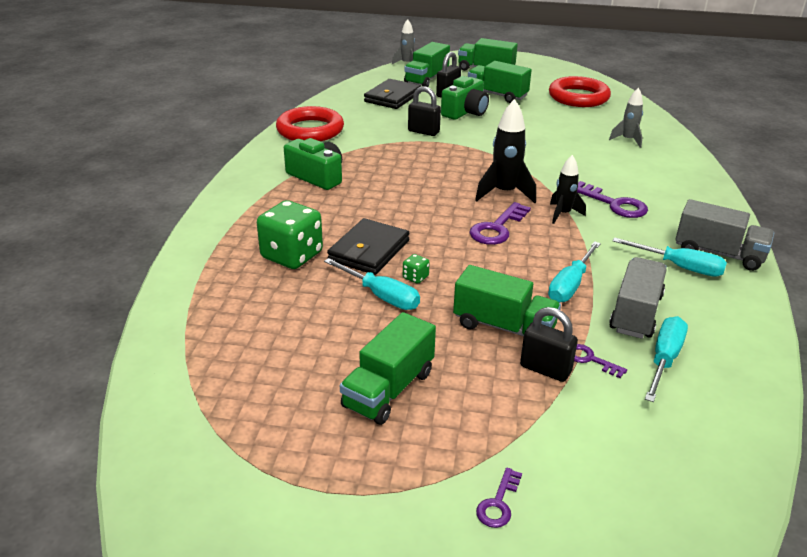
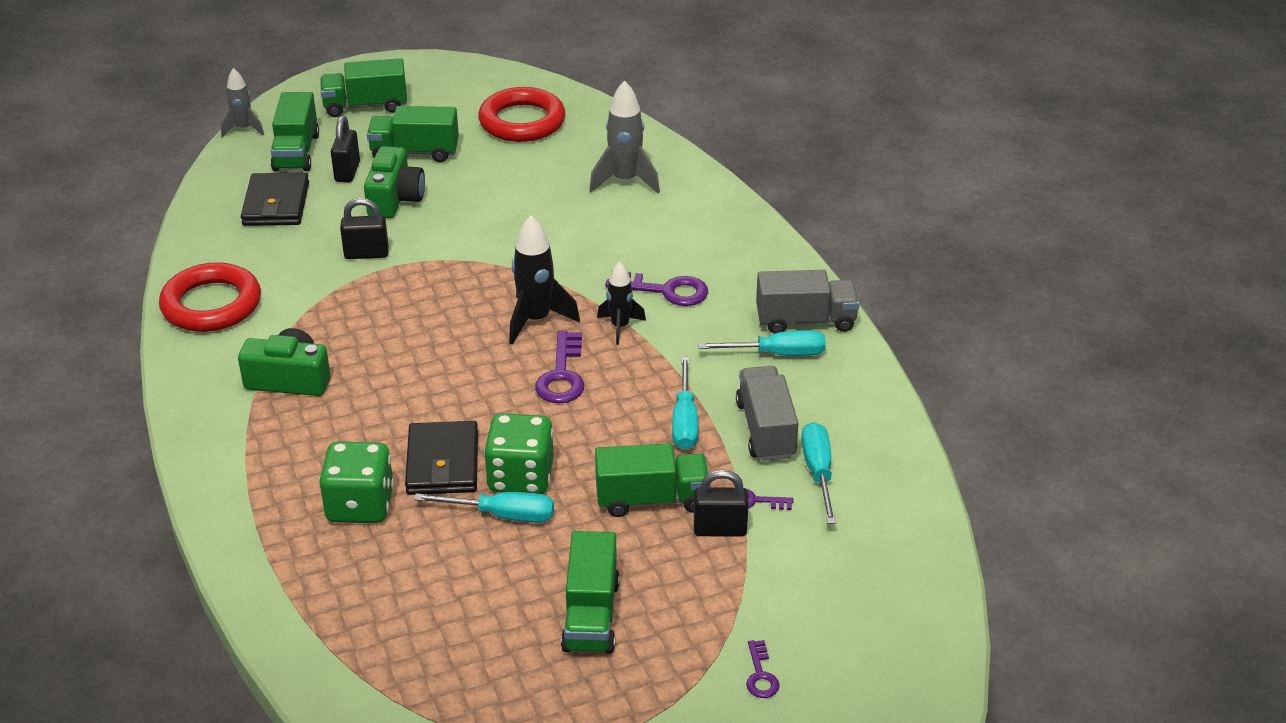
camera: 30 degrees left, 5 degrees up
green dice [403,254,430,284] -> green dice [484,413,554,494], size x2.42
grey rocket [609,88,643,148] -> grey rocket [589,80,660,194], size x1.58

